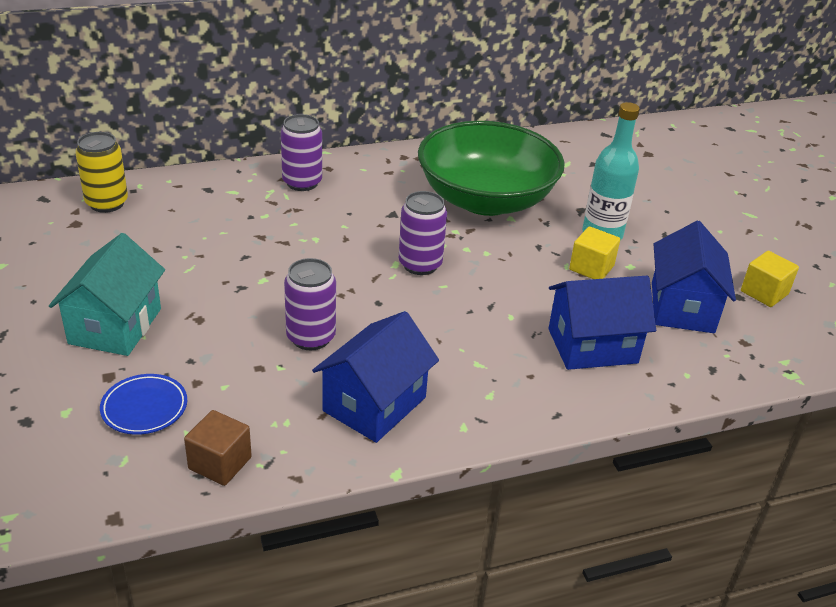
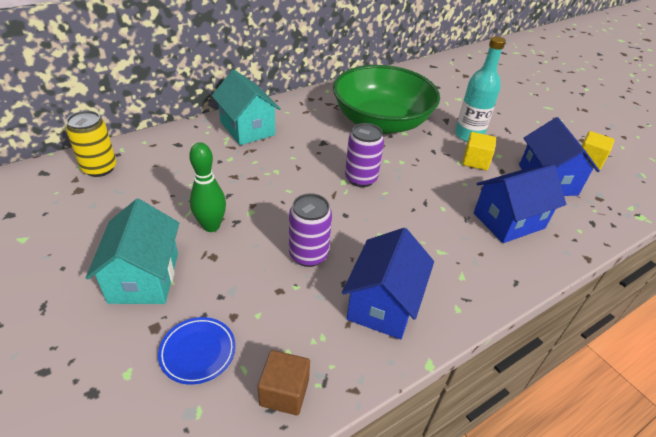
camera: 15 degrees left, 5 degrees up
purple can [281,114,322,191] -> turquoise house [212,69,281,145]
none -> green bowling pin [189,142,226,232]

